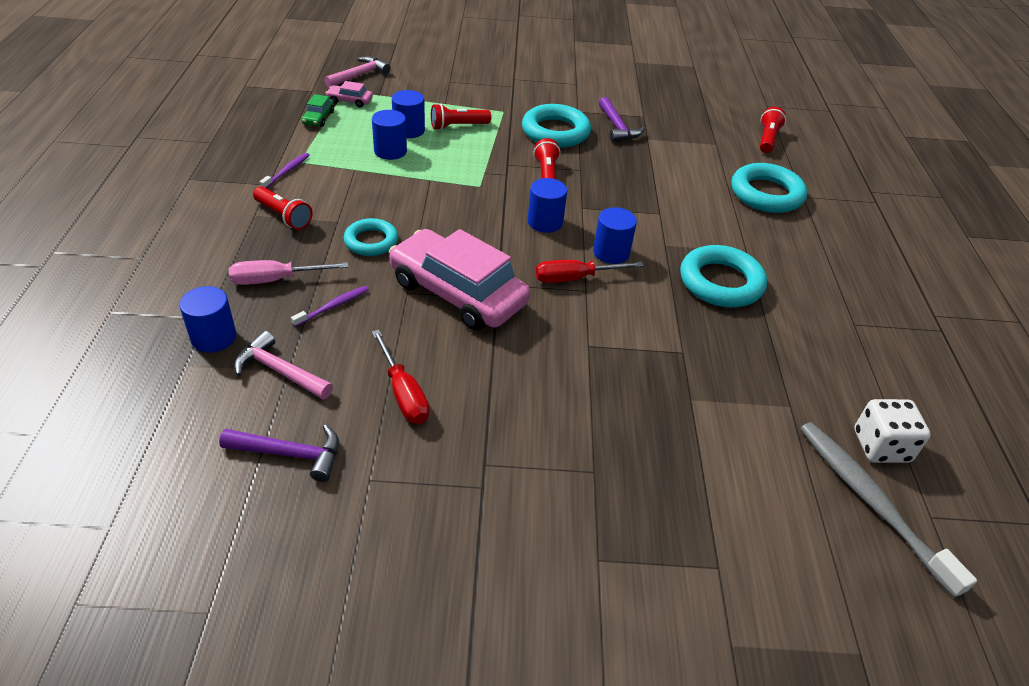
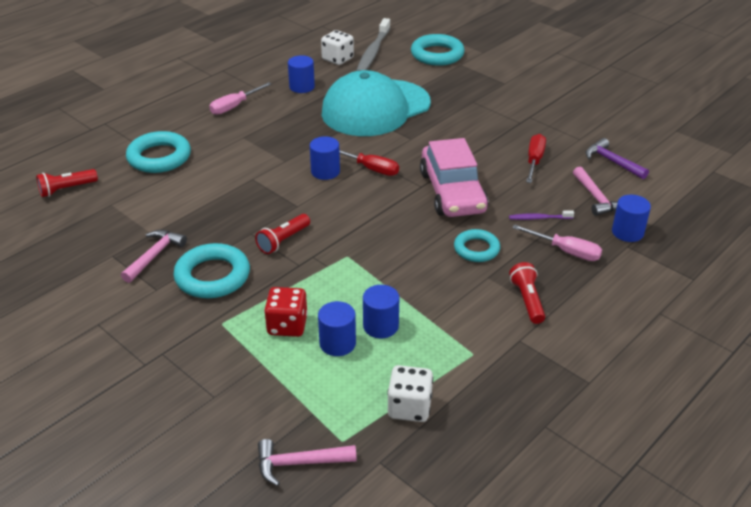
camera: 135 degrees left, 5 degrees down
purple toothbrush [260,153,310,188] -> none
green car [302,94,334,127] -> white dice [387,365,433,422]
pink car [326,81,373,108] -> none
red flashlight [431,104,491,130] -> red dice [264,287,308,337]
blue cylinder [528,178,567,233] -> blue cylinder moved to [288,55,315,93]
purple hammer [599,97,645,142] -> pink hammer [121,230,187,283]
turquoise ring [680,245,767,307] -> turquoise ring moved to [411,34,465,66]
none -> pink screwdriver [209,82,271,115]
none -> turquoise cap [322,70,431,136]

